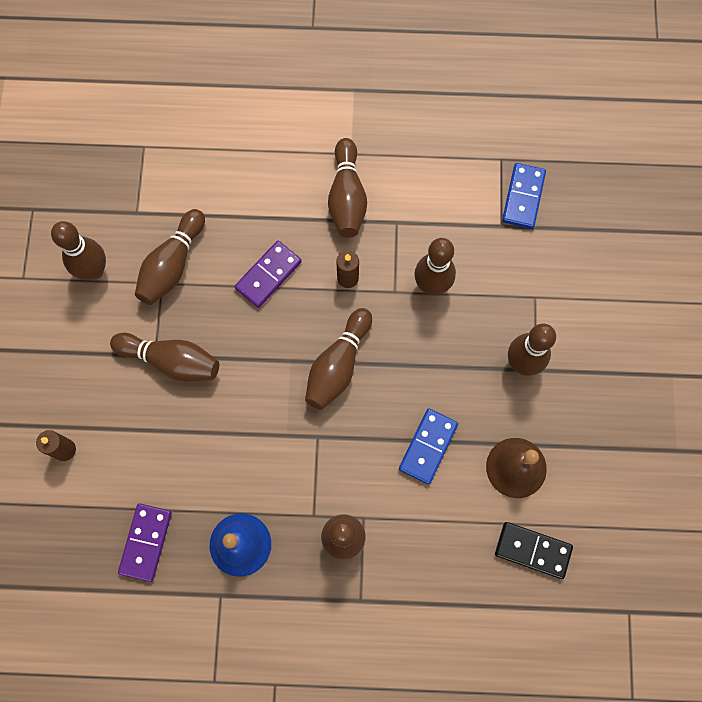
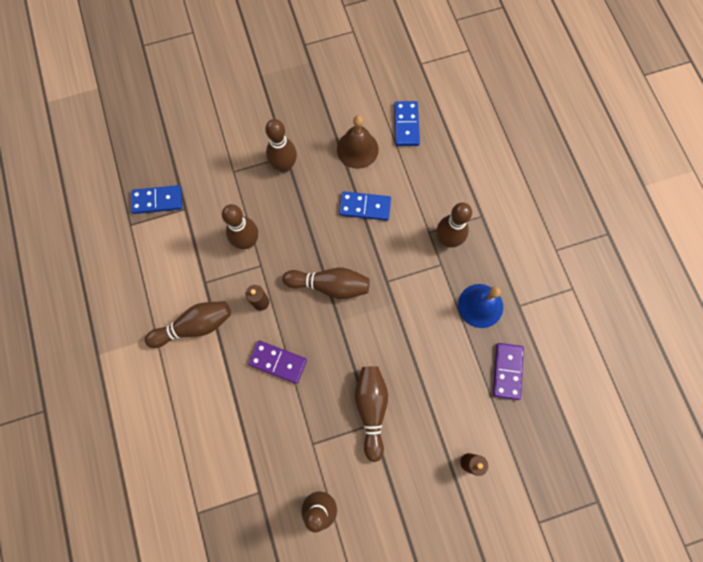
camera: 110 degrees left, 0 degrees up
purple domino [118,504,172,582] -> purple domino turned 75 degrees counterclockwise [493,343,524,400]
brown bowling pin [135,209,205,305] -> none
black domino [495,522,573,579] -> blue domino [394,101,420,146]

